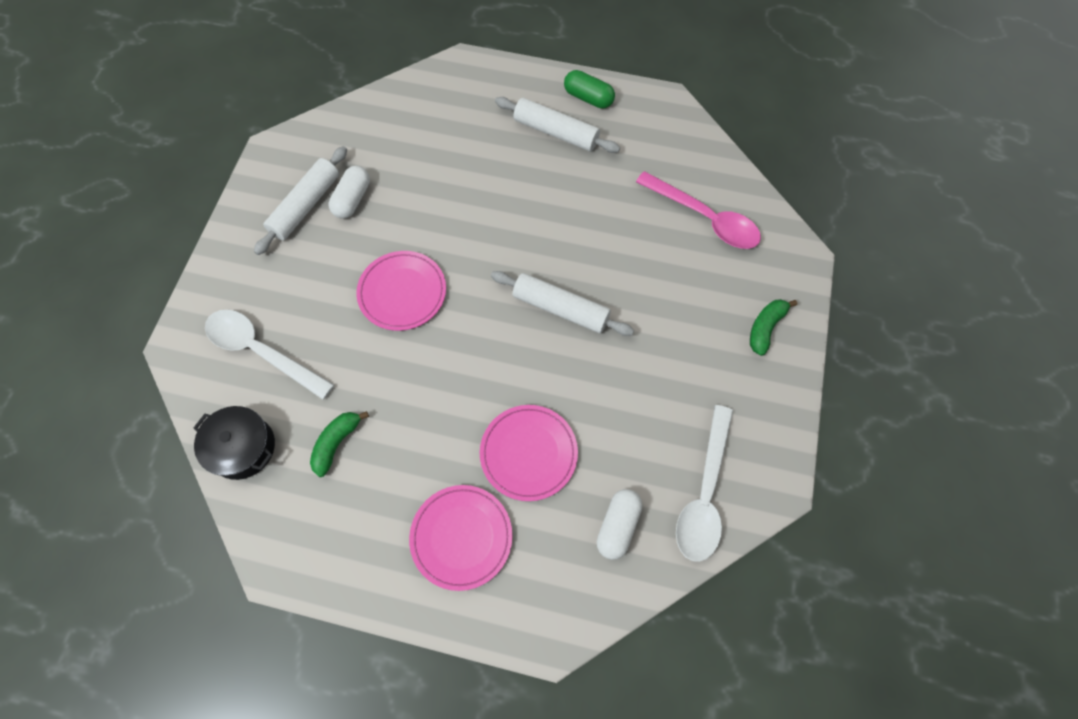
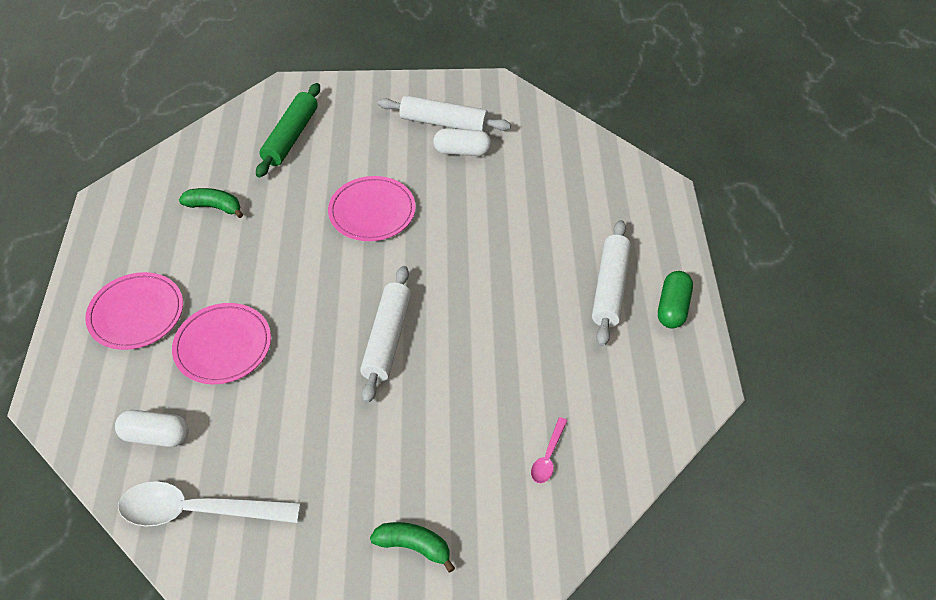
camera: 75 degrees right, 15 degrees down
black pot [193,406,275,480] -> none
white spoon [205,310,334,400] -> green rolling pin [256,83,320,178]
pink spoon [636,171,761,249] -> pink spoon [531,417,567,483], size x0.46

